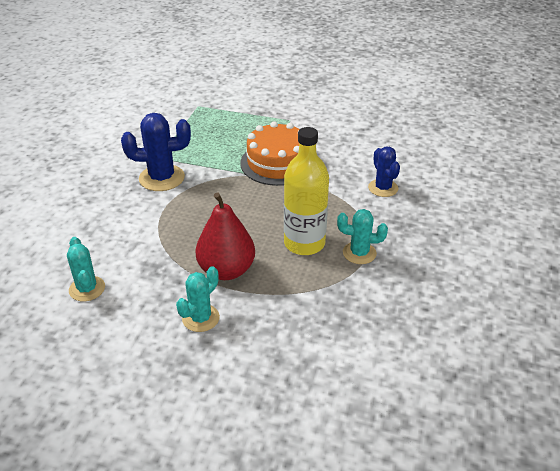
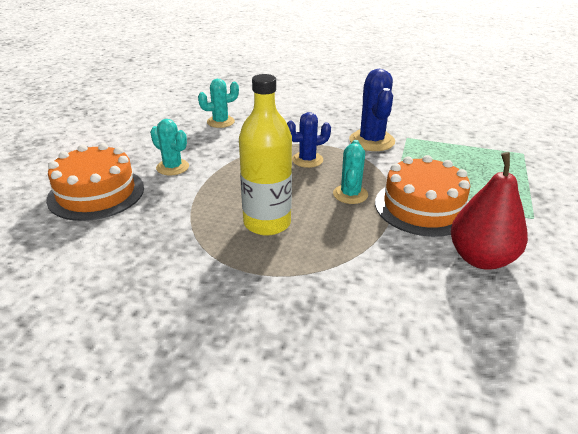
camera: 90 degrees right, 5 degrees down
red pear [195,192,255,280] -> red pear moved to [451,152,528,270]
turquoise cactus [337,209,388,264] -> turquoise cactus moved to [333,140,368,204]
blue cactus [368,147,400,197] -> blue cactus moved to [287,112,331,168]
none -> orange cake [46,143,144,221]

